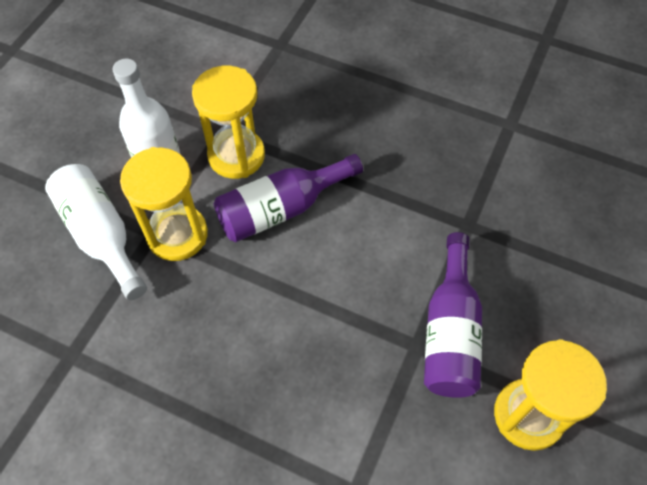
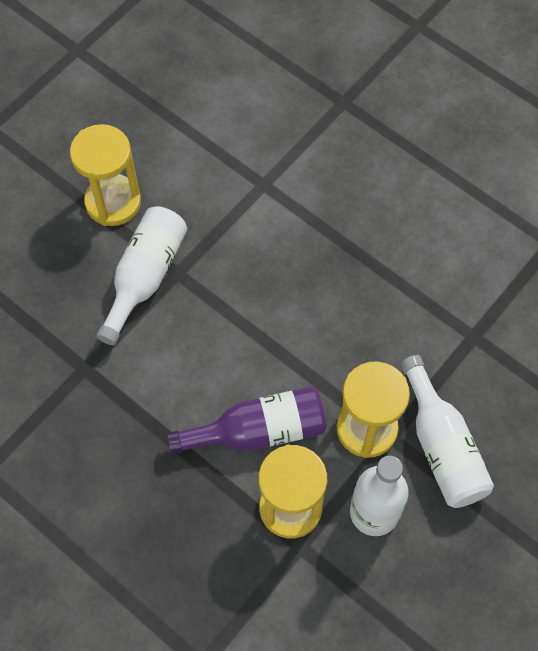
camera: 165 degrees left, 5 degrees up
purple bottle [424,232,482,398] -> white bottle [96,206,188,345]

